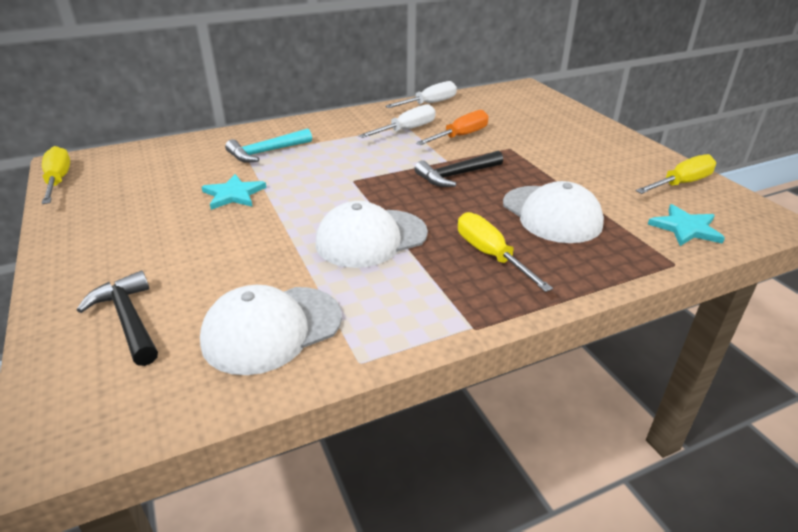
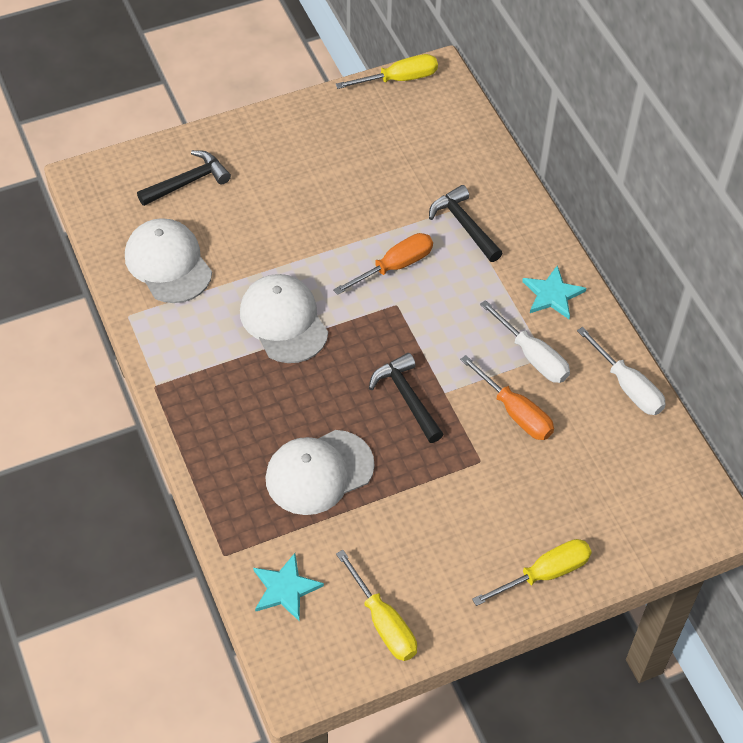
camera: 90 degrees right, 20 degrees up
turquoise star [202,174,267,210] -> turquoise star moved to [522,265,586,319]
turquoise hammer [225,128,312,163] -> black hammer [429,185,502,262]
yellow screwdriver [458,212,553,292] -> yellow screwdriver moved to [472,539,592,606]
none -> orange screwdriver [333,233,433,295]

